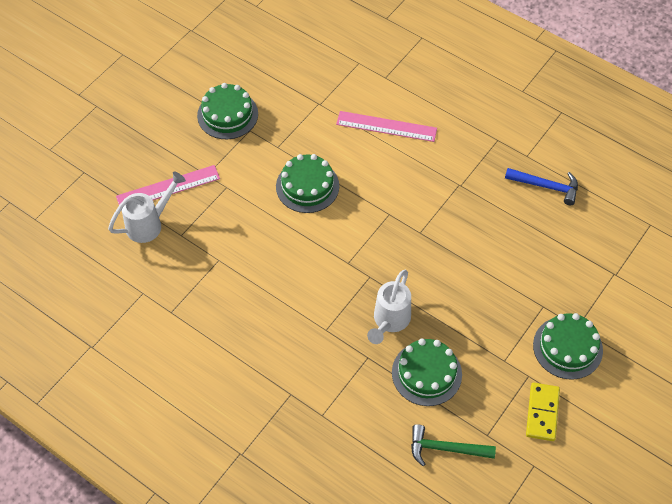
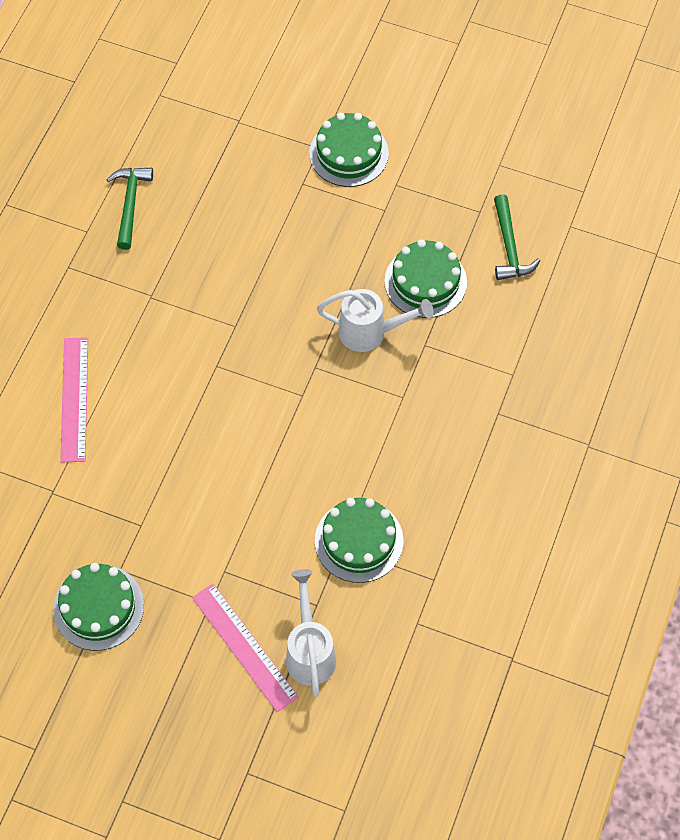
camera: 105 degrees left, 5 degrees up
white watering can [108,172,186,243] -> white watering can turned 45 degrees clockwise [286,569,336,697]
green cake [276,154,339,213] -> green cake moved to [315,498,404,583]
blue hammer [505,168,578,205] -> green hammer [106,168,153,250]
yellow domino [526,383,560,441] -> none

